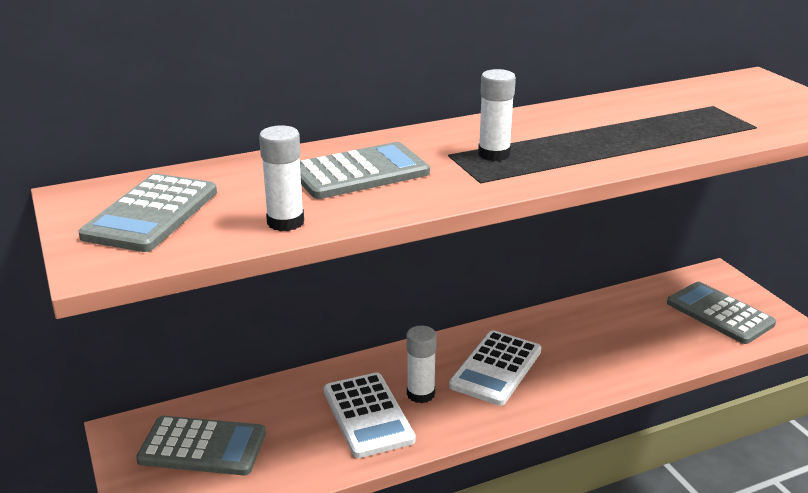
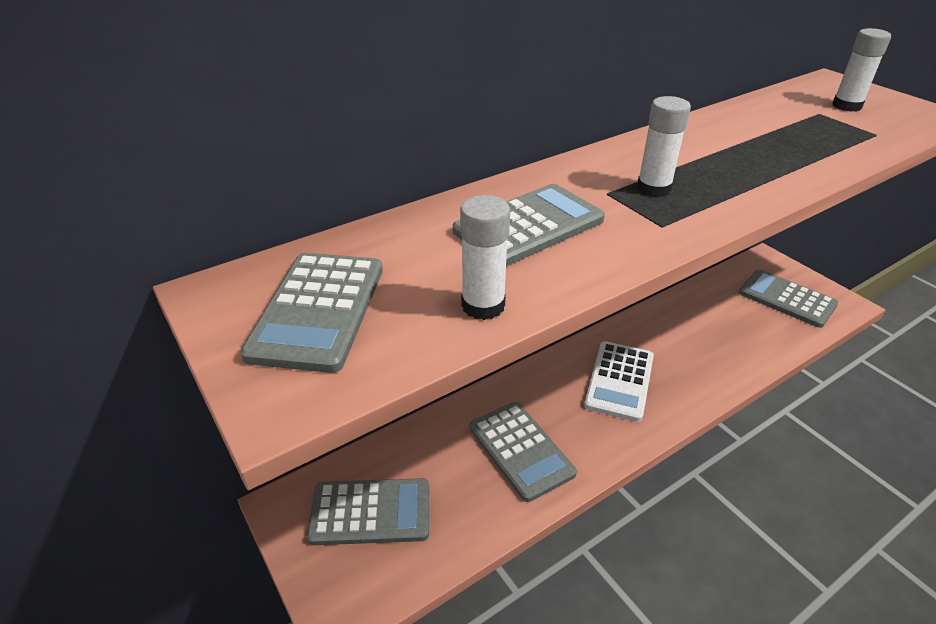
camera: 10 degrees left, 10 degrees up
white calculator [324,373,416,458] -> grey calculator [470,402,577,502]
white glue stick [406,325,437,403] -> white glue stick moved to [832,28,891,112]

